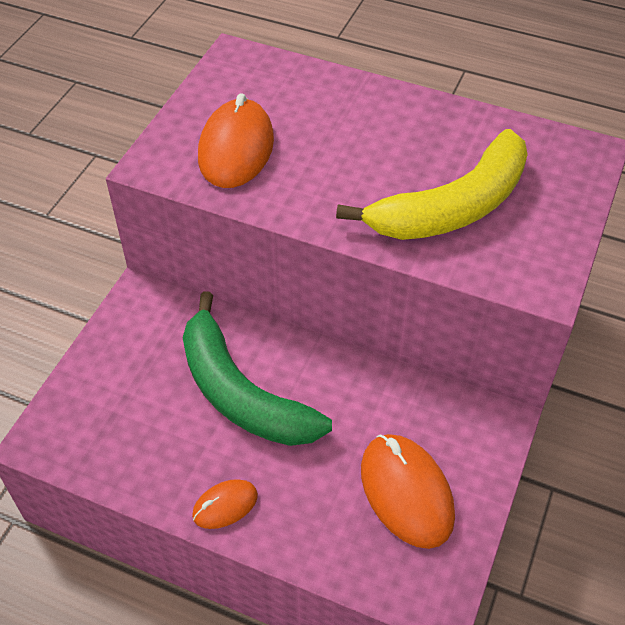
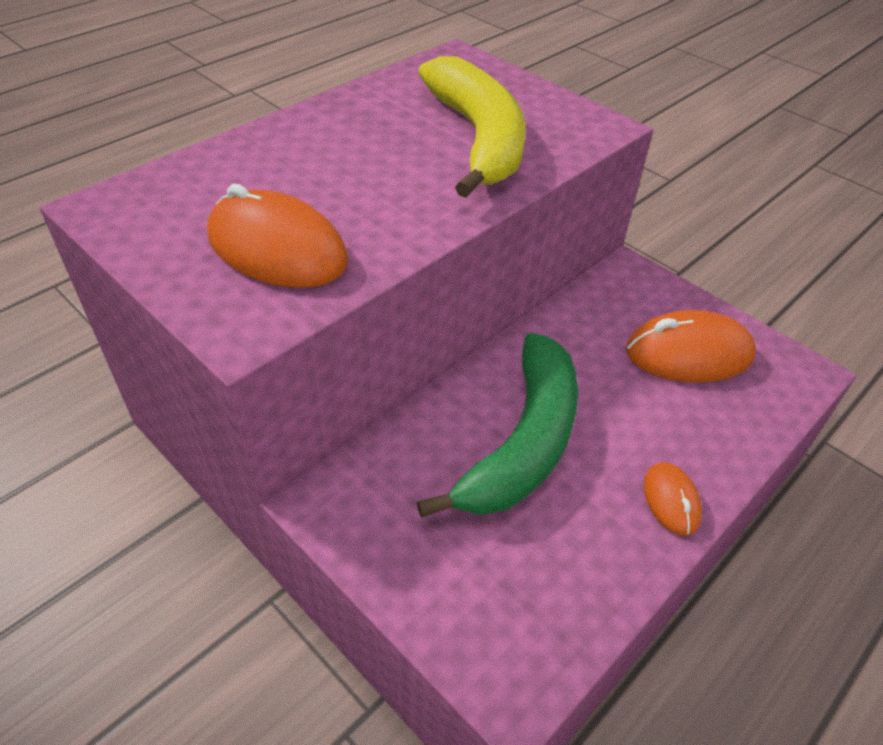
camera: 70 degrees left, 5 degrees down
green banana [183,291,332,446] -> green banana turned 45 degrees counterclockwise [417,333,578,518]

